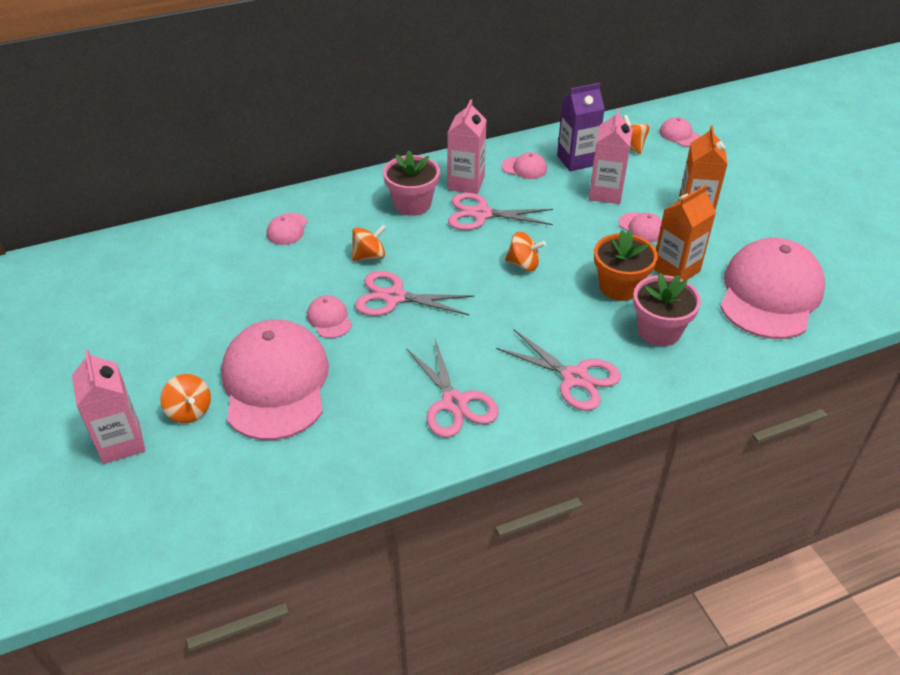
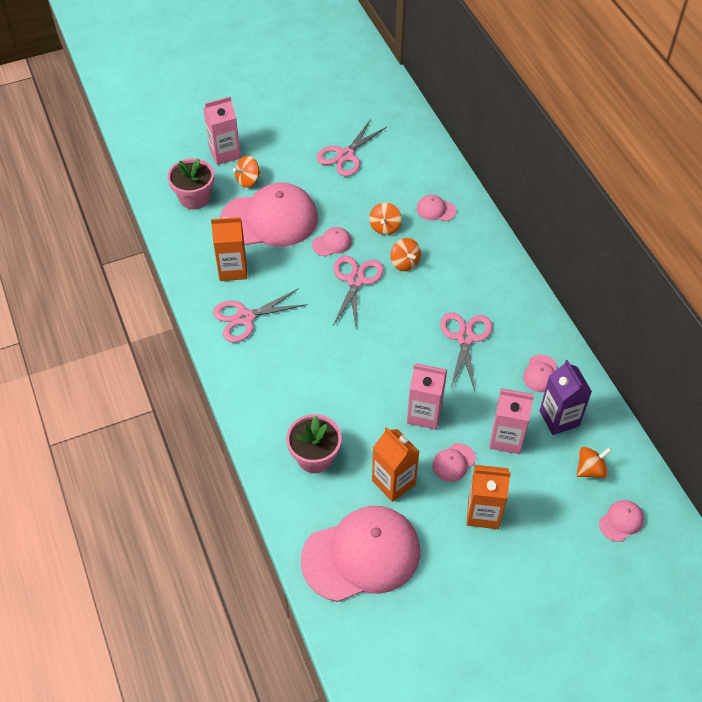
camera: 90 degrees right, 10 degrees up
pink flower pot [383,150,440,216] -> pink flower pot moved to [167,158,214,209]
pink carton [447,99,486,194] -> pink carton moved to [407,363,447,430]
pink scissors [496,330,621,411] -> pink scissors moved to [316,119,387,176]
orange spinning top [505,232,546,271] -> orange spinning top moved to [369,202,402,235]
orange flower pot [594,230,658,301] -> none
pink cap [720,238,825,339] -> pink cap turned 45 degrees counterclockwise [300,506,420,602]
none -> orange carton [211,217,247,281]

